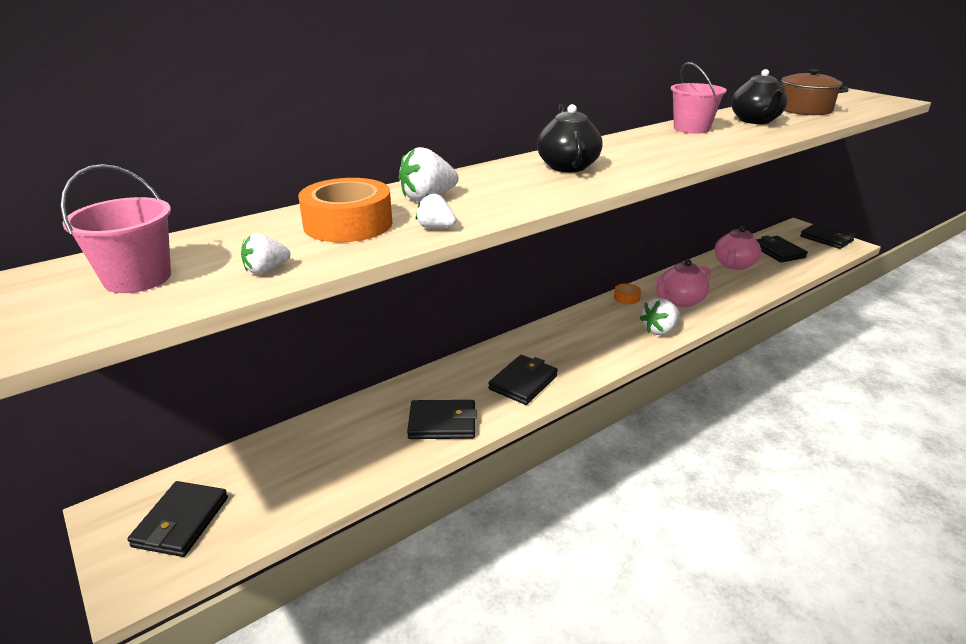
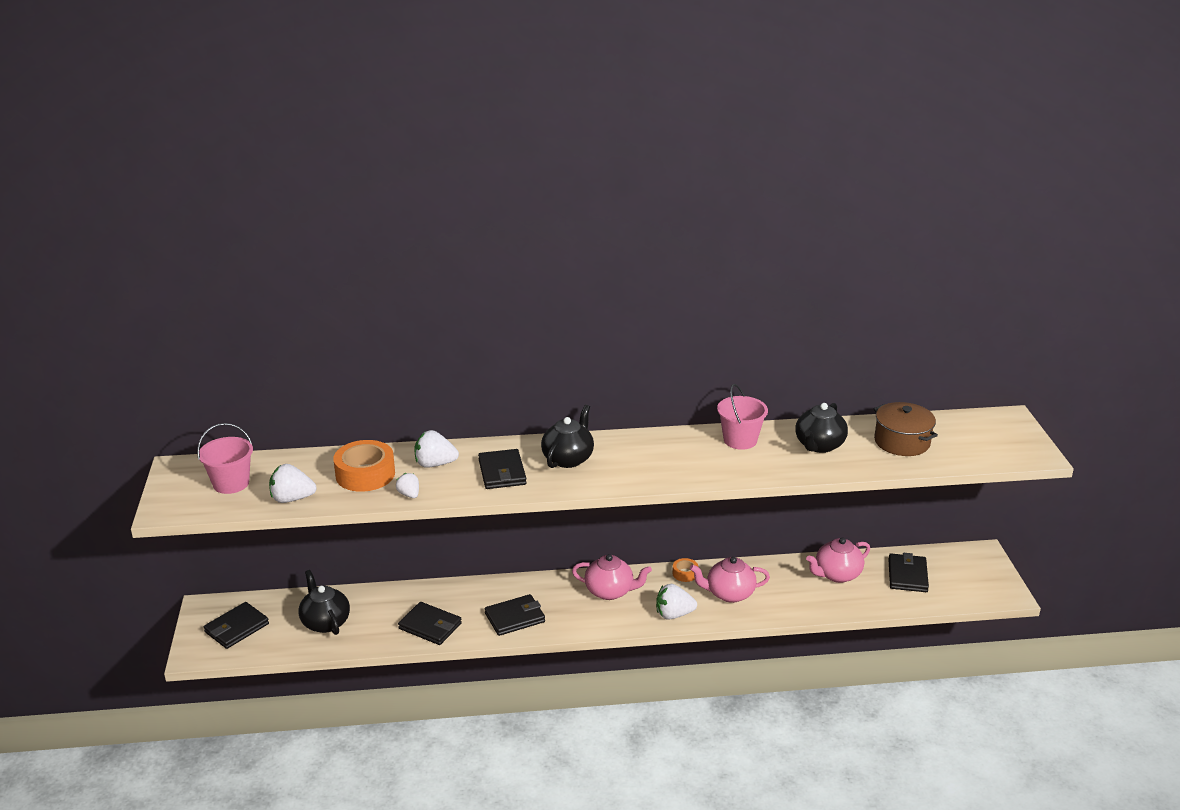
camera: 30 degrees right, 0 degrees up
white strawberry [241,233,291,274] -> white strawberry [269,464,316,503], size x1.64
black wallet [800,223,855,249] -> black wallet moved to [478,449,527,489]
none -> black teapot [299,570,350,635]
none -> pink teapot [572,554,652,600]

